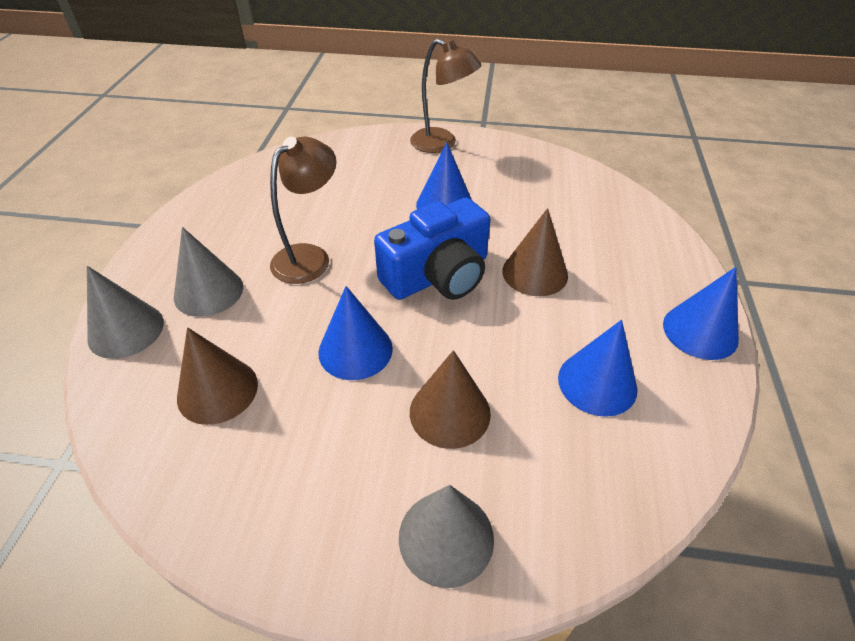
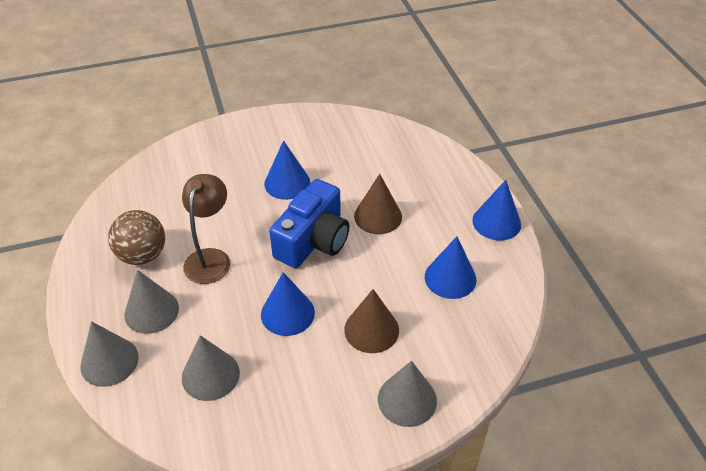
camera: 25 degrees left, 0 degrees up
brown cone [177,327,258,425] -> grey cone [182,335,240,401]
brown lamp [410,39,481,153] -> none
none -> brown ball [108,210,165,265]

